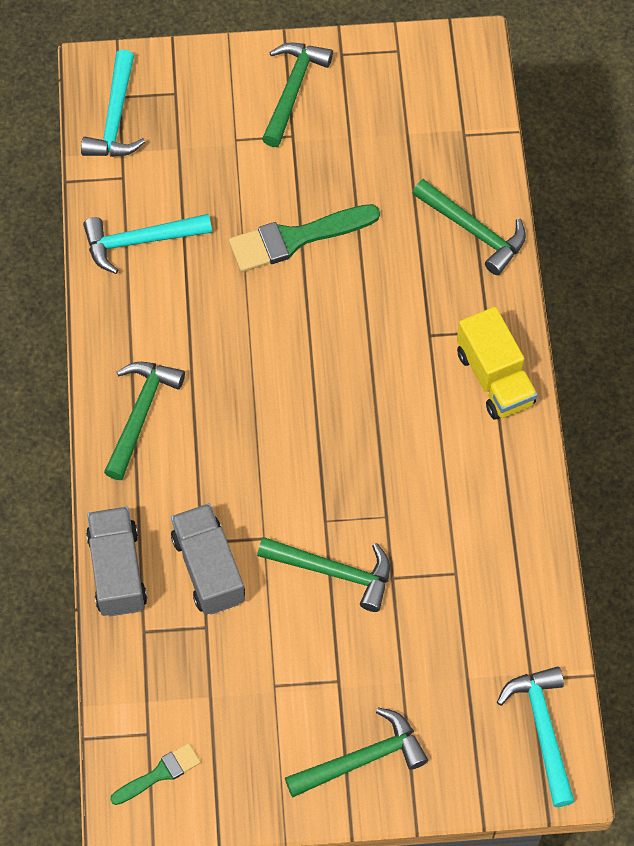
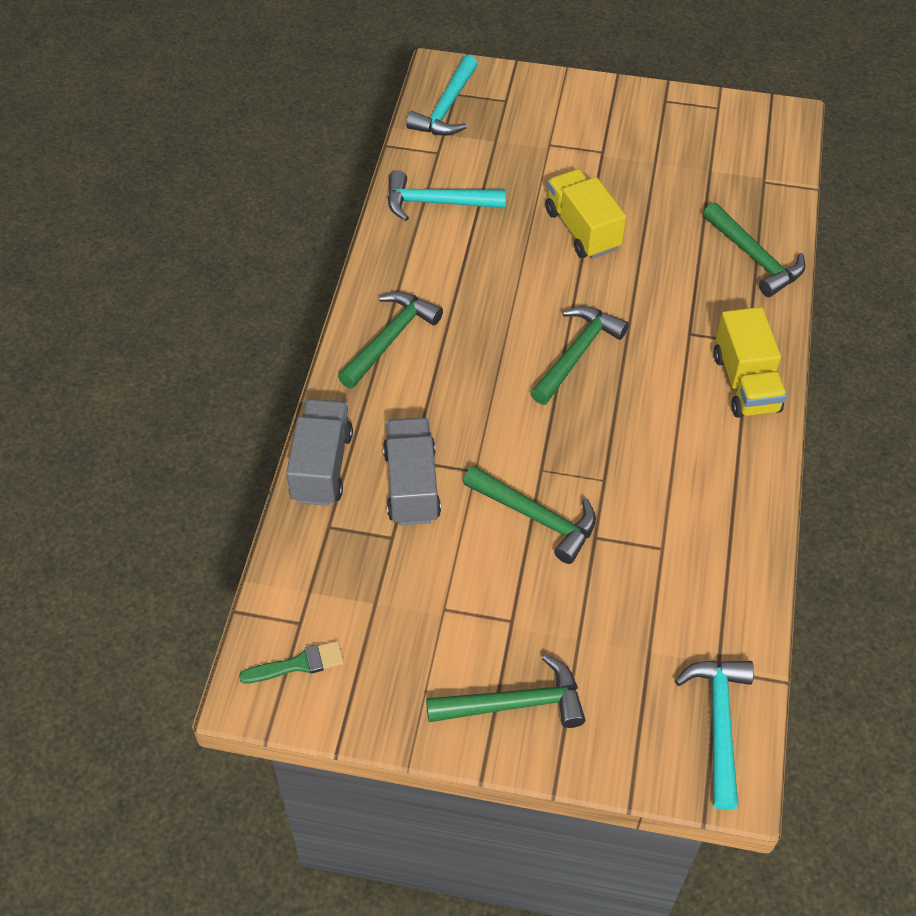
camera: 15 degrees right, 10 degrees down
green brush [229,204,380,272] -> yellow truck [545,169,626,259]
green hammer [262,42,333,147] -> green hammer moved to [531,306,629,405]

